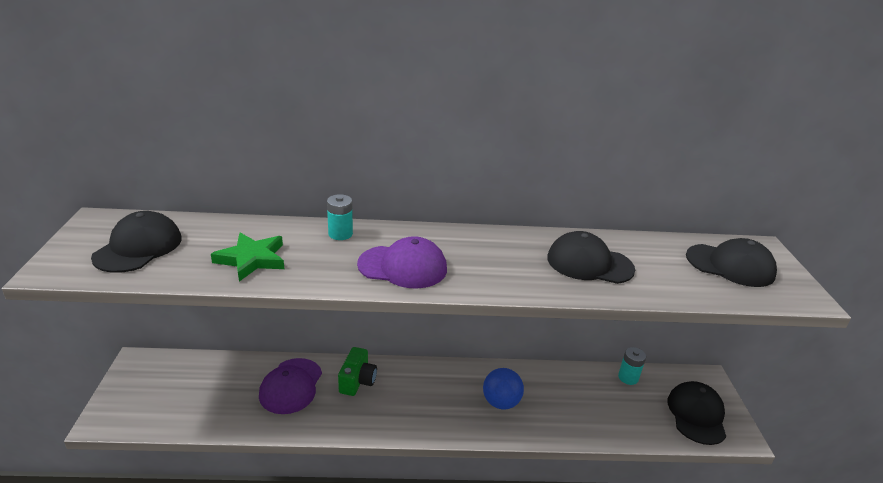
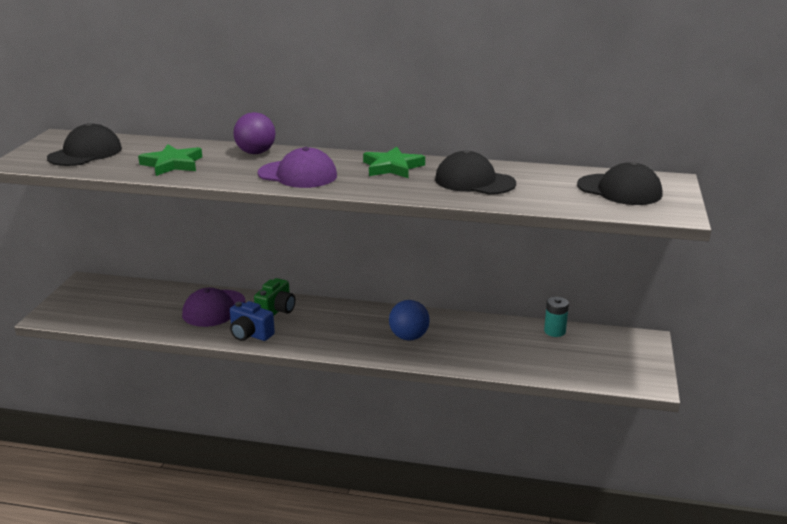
camera: 15 degrees right, 5 degrees down
turquoise battery [327,194,353,240] -> purple ball [233,112,276,154]
black cap [667,381,726,445] -> none
none -> blue camera [230,301,275,341]
none -> green star [363,147,425,178]

